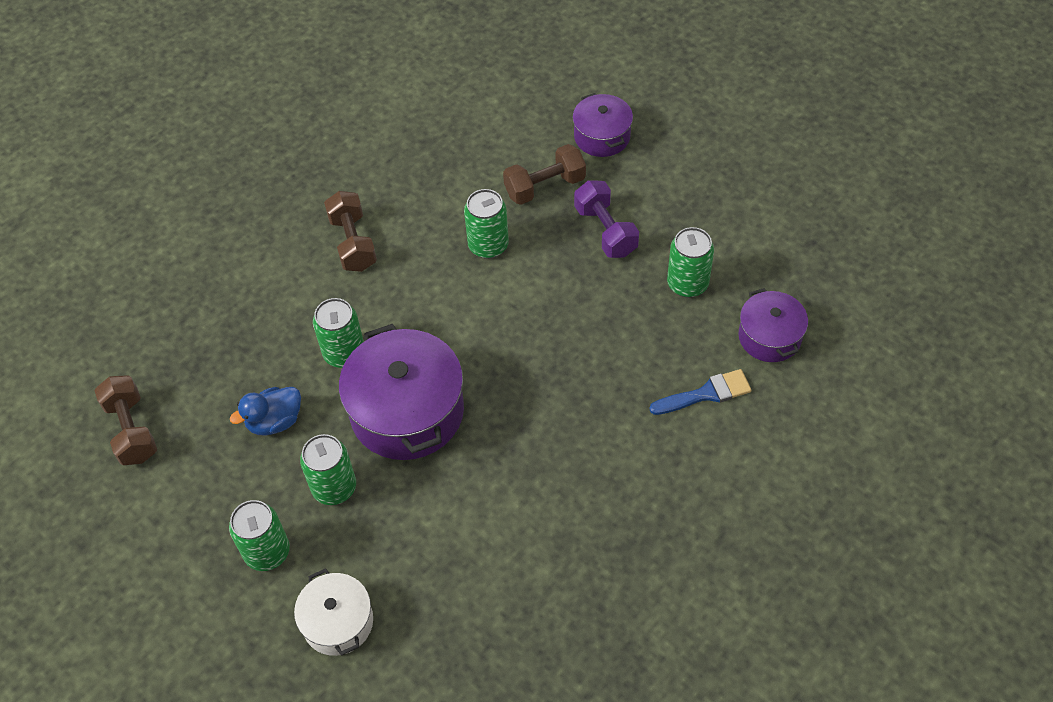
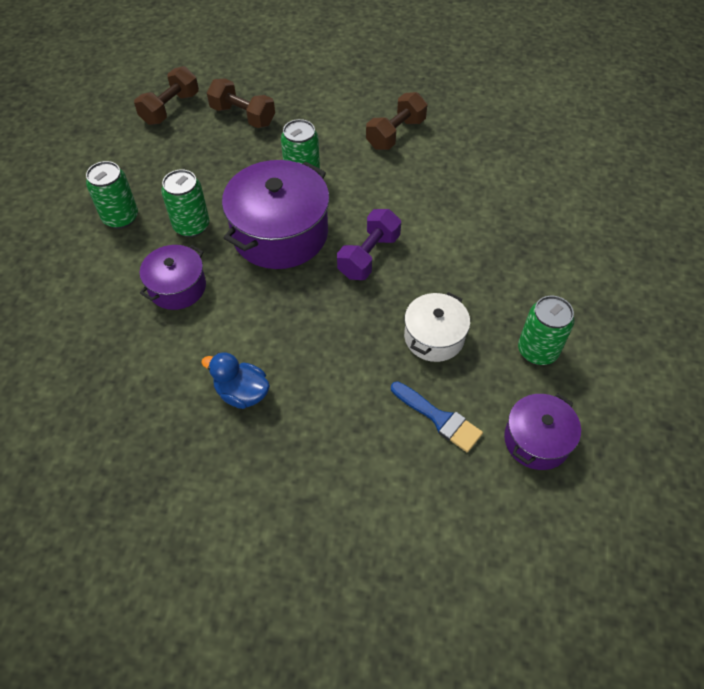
camera: 55 degrees right, 0 degrees up
blue duck [230,387,301,436] -> blue duck moved to [201,352,270,409]
white pot [294,568,373,656] -> white pot moved to [404,292,470,362]
green can [464,189,509,259] -> none
brown dumbbell [503,144,586,205] -> brown dumbbell moved to [207,78,275,128]
purple pot [572,93,633,157] -> purple pot moved to [140,245,206,310]
purple dumbbell [574,180,639,258] -> purple dumbbell moved to [337,209,401,280]

